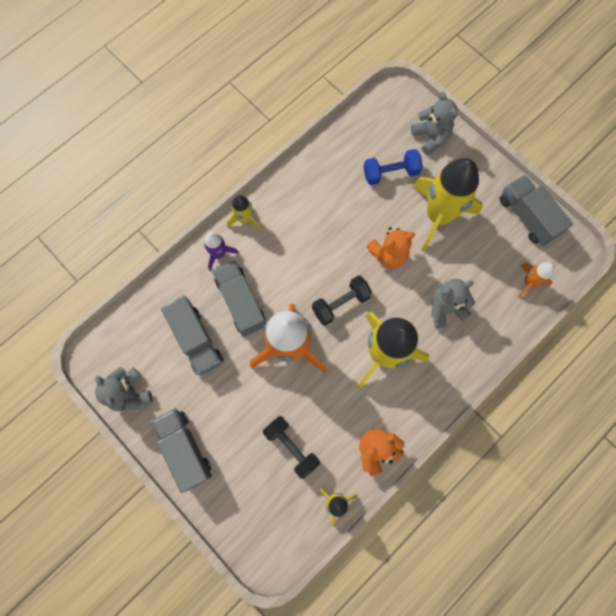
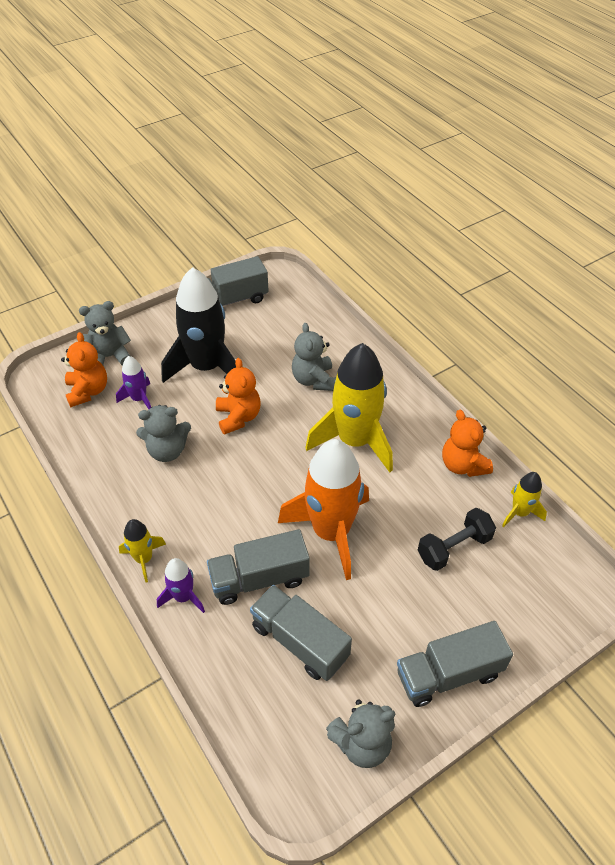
camera: 80 degrees left, 25 degrees down
grey truck [161,296,223,375] -> grey truck turned 120 degrees counterclockwise [250,585,352,681]
black dumbbell [312,275,372,326] -> none
blue dumbbell [364,149,423,185] -> purple rocket [116,356,151,409]
yellow rocket [413,158,483,252] -> black rocket [161,267,236,383]
orange rocket [517,263,555,298] -> none
none -> orange teddy bear [61,332,107,407]
none -> grey teddy bear [136,405,191,462]

